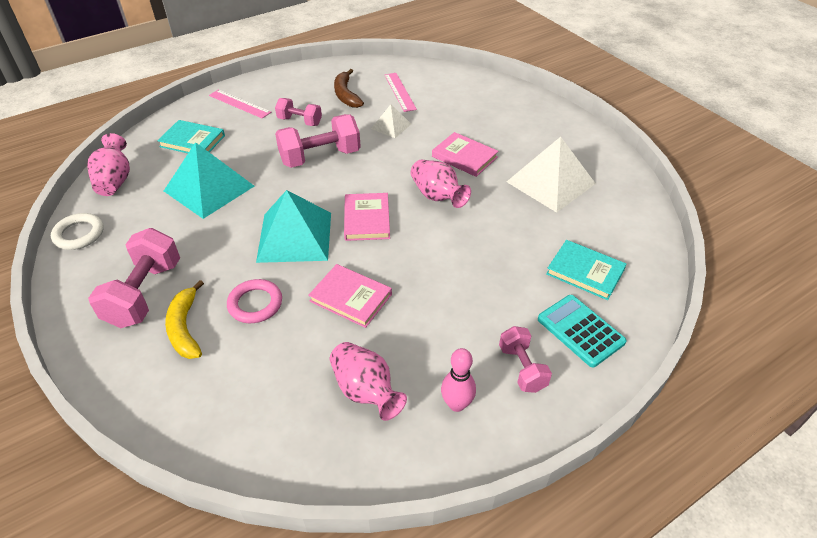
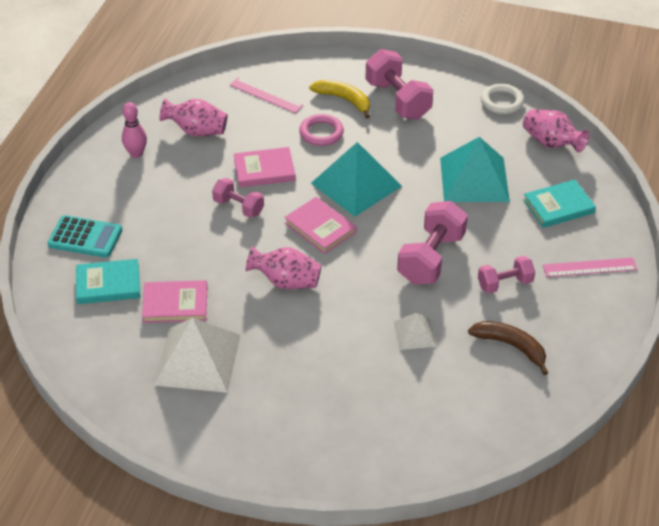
camera: 140 degrees right, 0 degrees up
pink ruler [385,73,417,112] -> pink ruler moved to [230,77,304,113]
pink book [432,132,498,177] -> pink book moved to [142,280,207,323]
pink dumbbell [499,326,552,393] -> pink dumbbell moved to [212,178,264,218]

